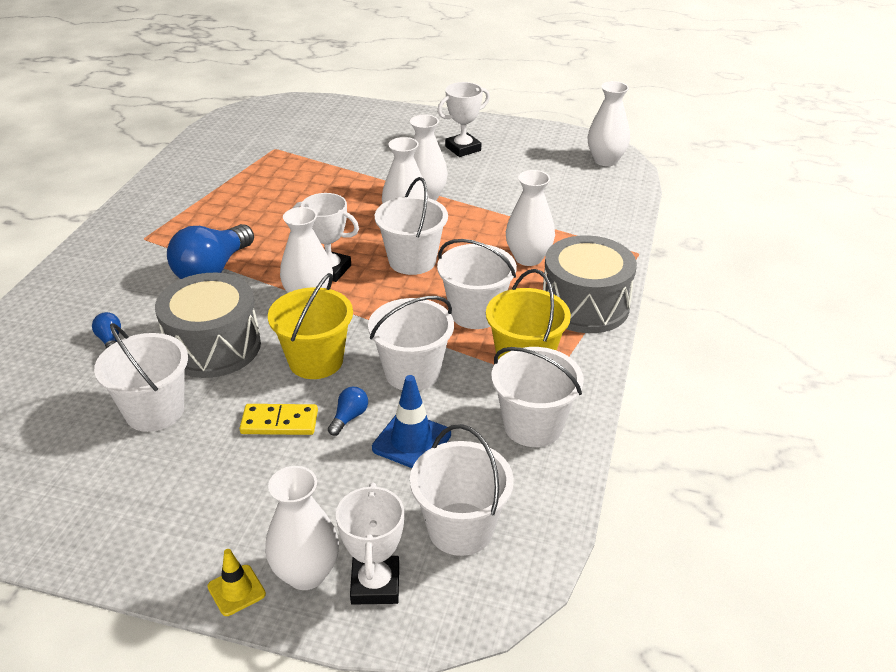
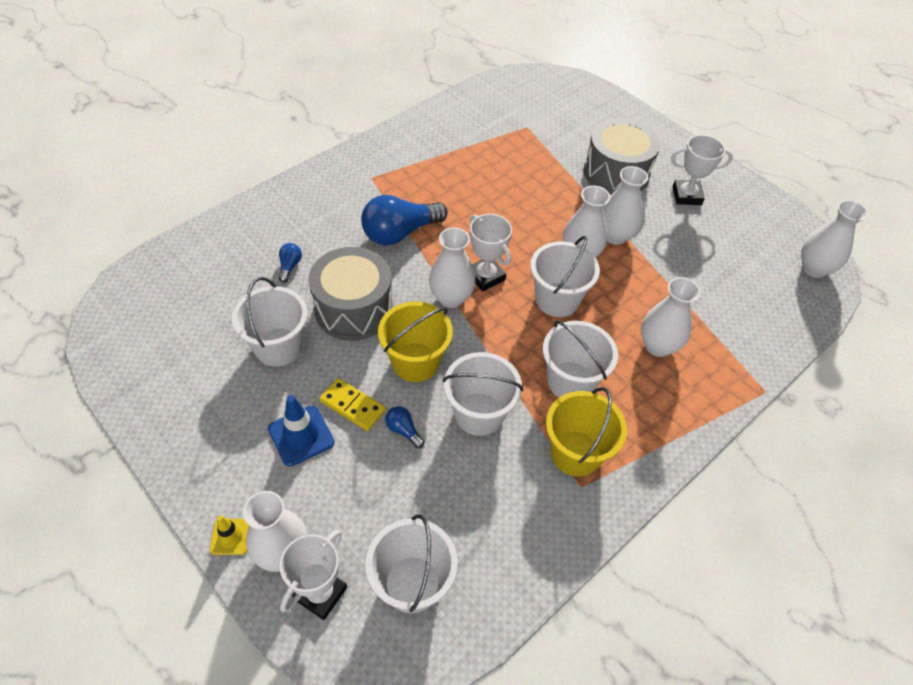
camera: 30 degrees right, 15 degrees up
blue light bulb [328,387,368,436] -> blue light bulb turned 105 degrees counterclockwise [385,406,425,448]
blue traffic cone [372,375,451,468] -> blue traffic cone moved to [268,395,335,467]
white bucket [491,347,584,447] -> none
grey drum [543,235,637,333] -> grey drum moved to [584,118,660,195]

